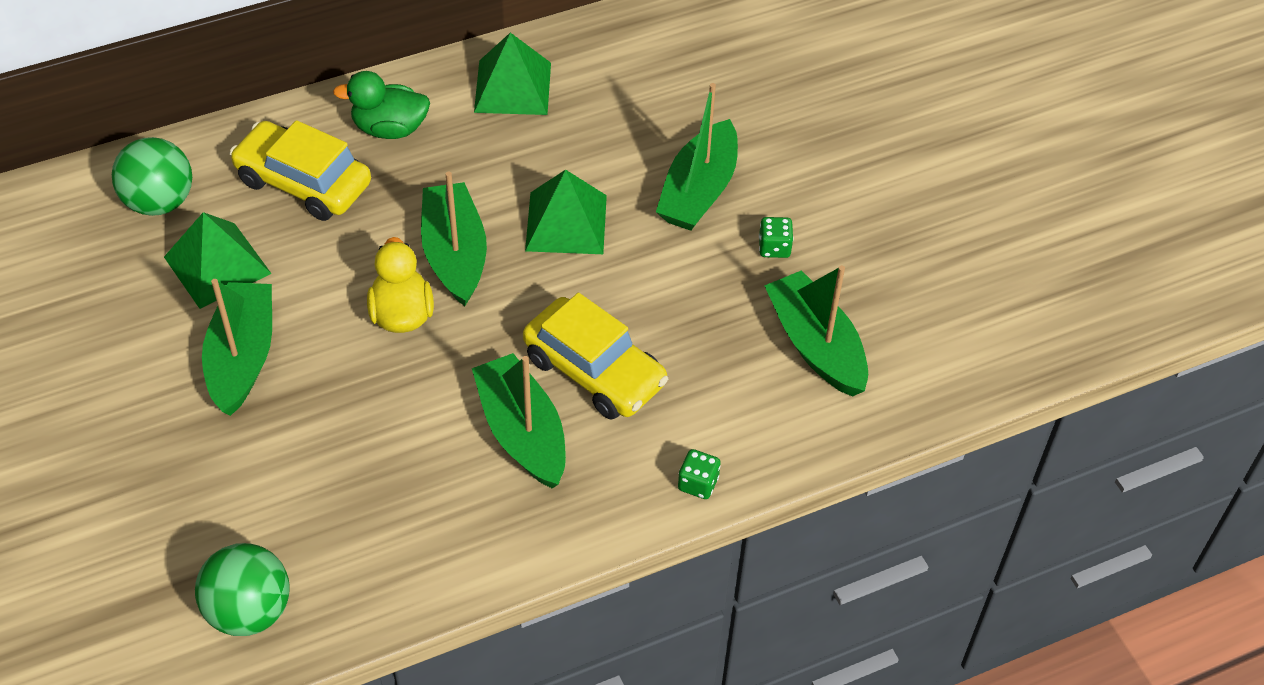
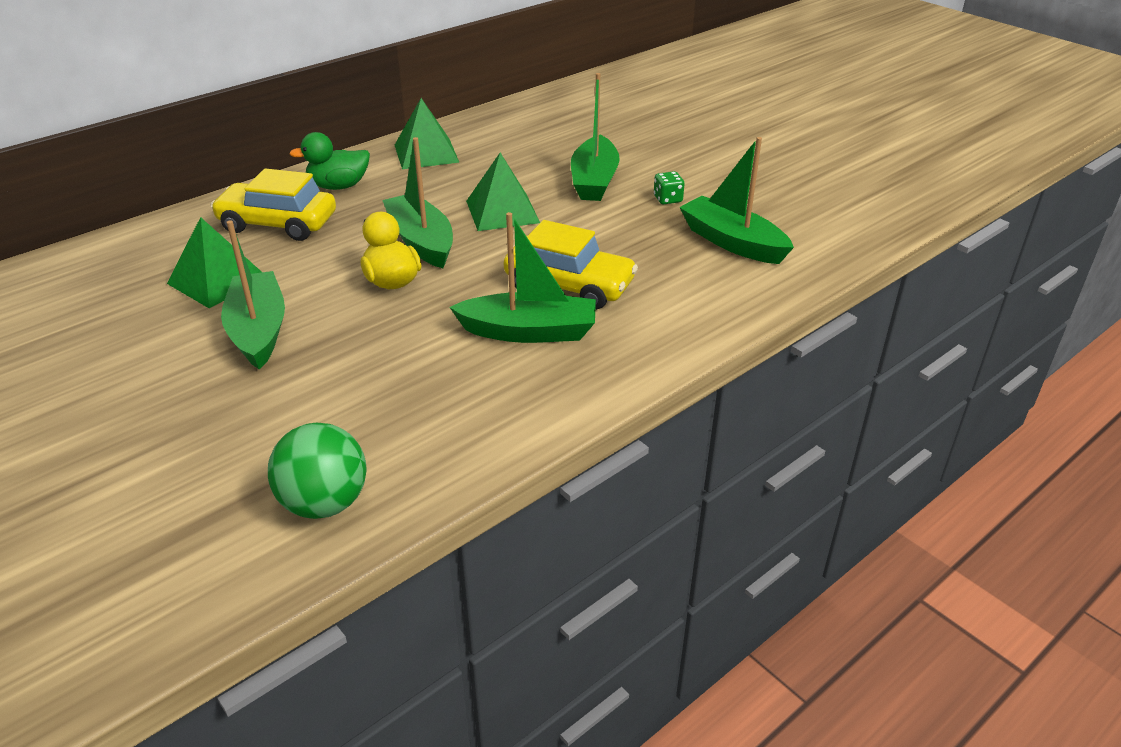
camera: 15 degrees left, 15 degrees down
green ball [112,137,192,216] -> none
green boat [472,353,566,488] -> green boat turned 135 degrees clockwise [450,212,596,343]
green dice [678,449,721,499] -> none

